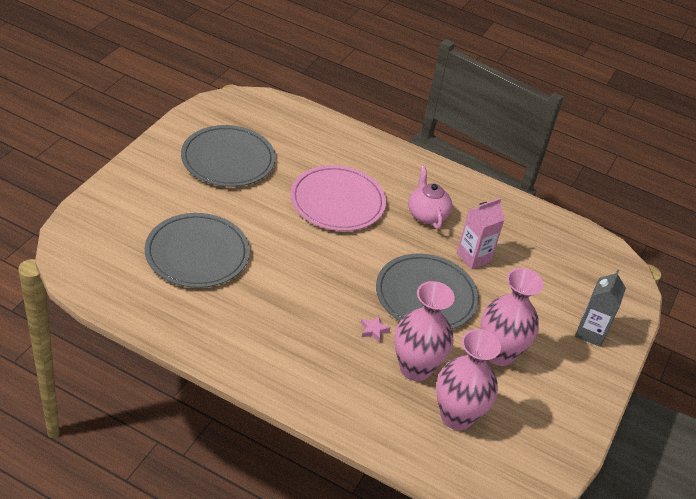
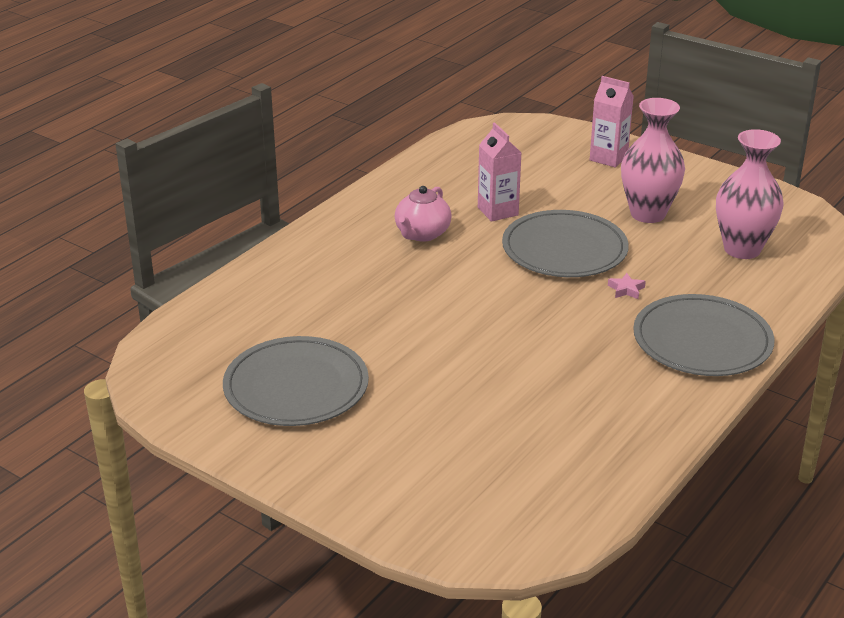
camera: 75 degrees left, 10 degrees down
grey plate [145,213,250,288] -> grey plate moved to [633,294,774,376]
pink plate [290,165,386,231] -> none
pink vase [394,281,455,381] -> none
pink teapot [408,166,452,229] -> pink teapot turned 60 degrees counterclockwise [395,186,452,242]
grey carton [575,270,626,347] -> pink carton [590,76,634,168]

